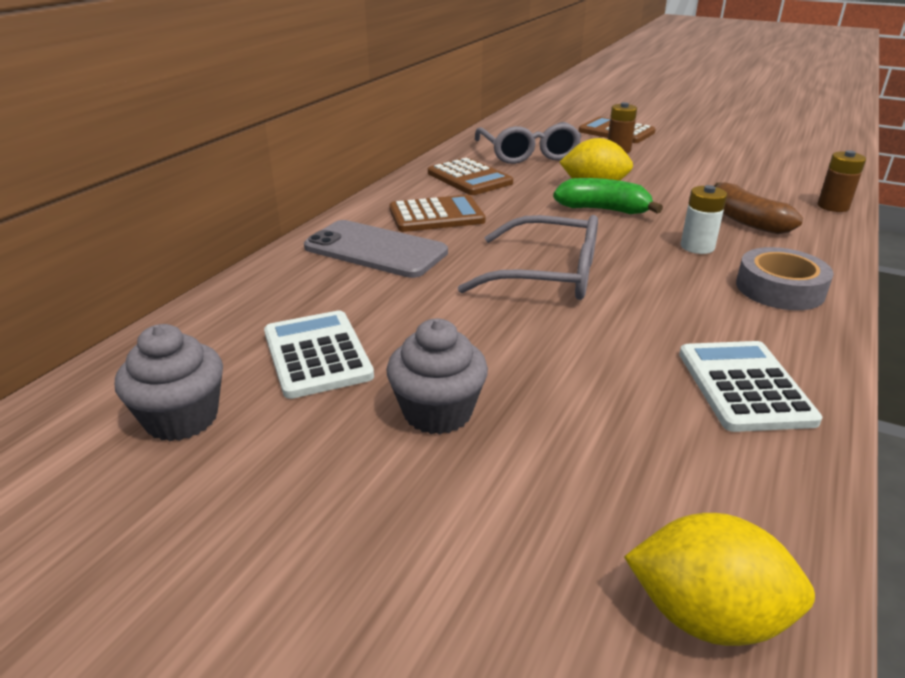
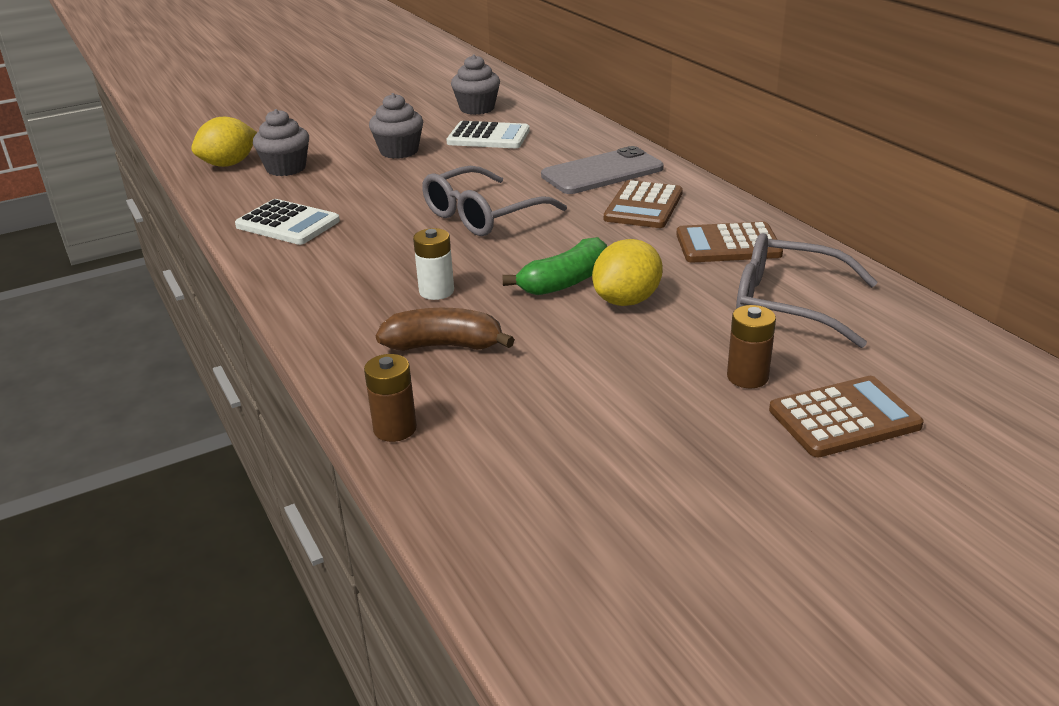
camera: 125 degrees right, 0 degrees up
grey tape [736,247,834,310] -> none
none -> grey cupcake [253,109,309,176]

